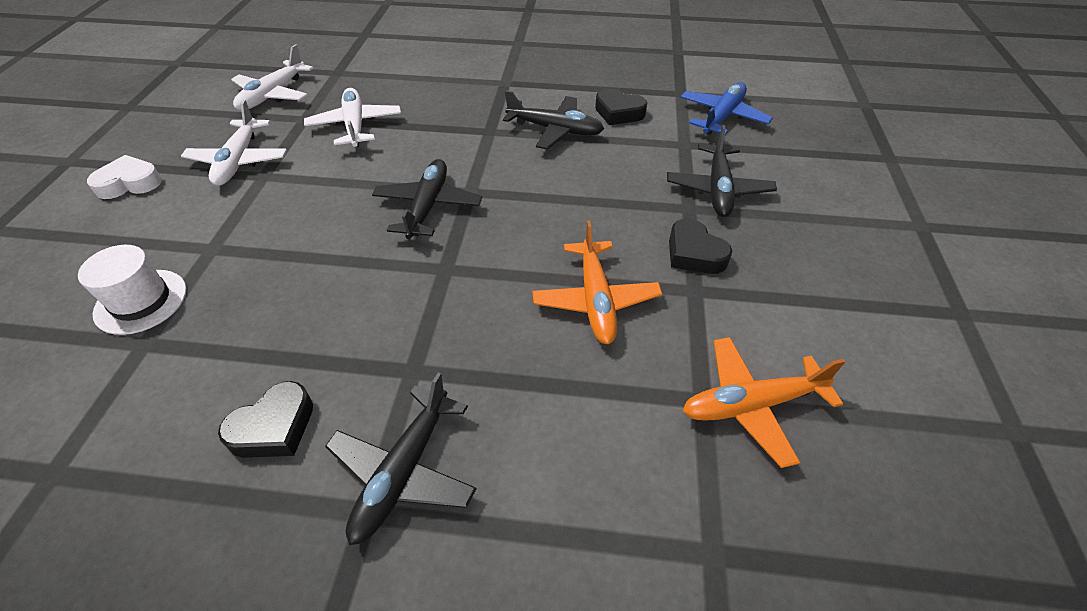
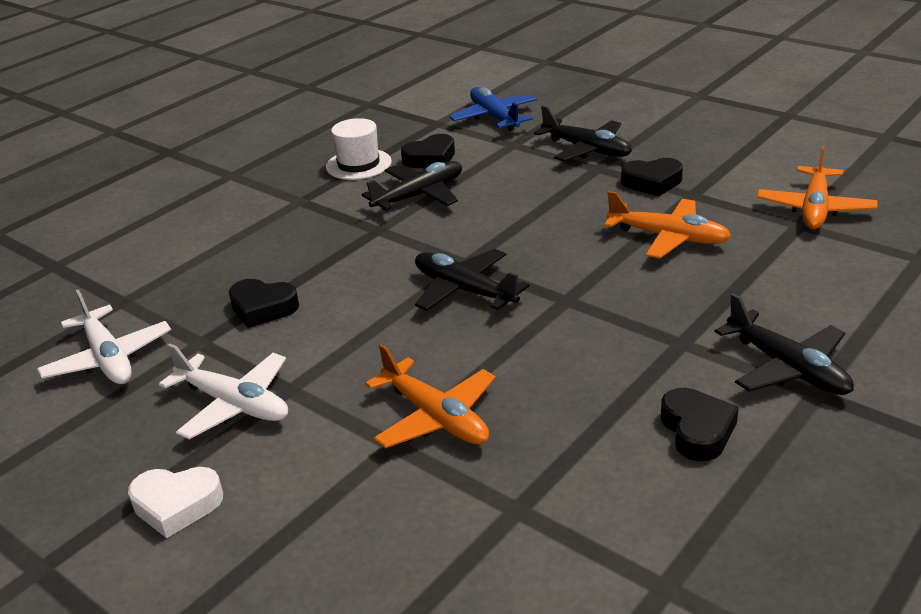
camera: 55 degrees left, 15 degrees down
white hat [78,245,186,335] -> white hat moved to [326,118,392,180]
white heart [87,155,162,199] -> white heart turned 105 degrees counterclockwise [128,467,223,538]
white plane [304,88,401,147] -> black heart [229,279,299,328]
none -> orange plane [365,344,496,448]

